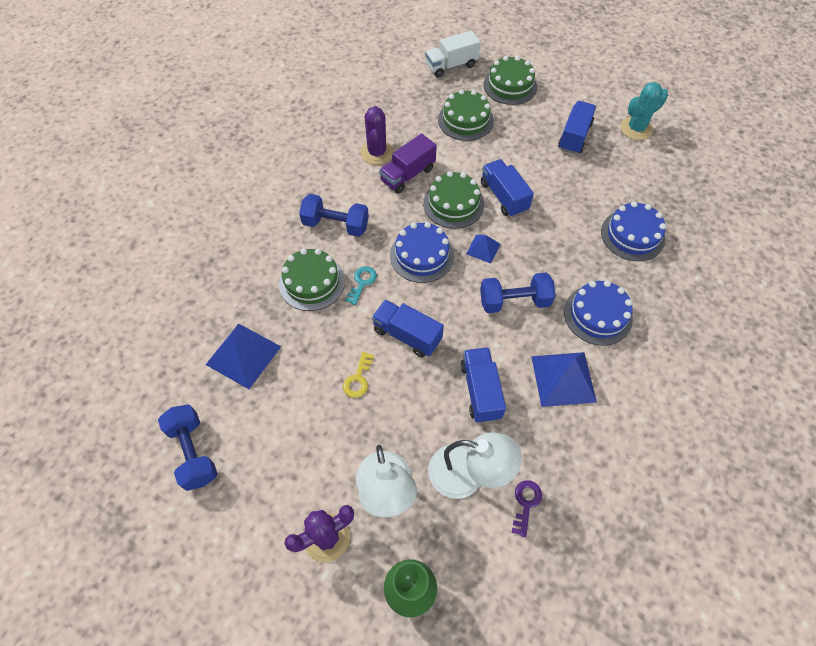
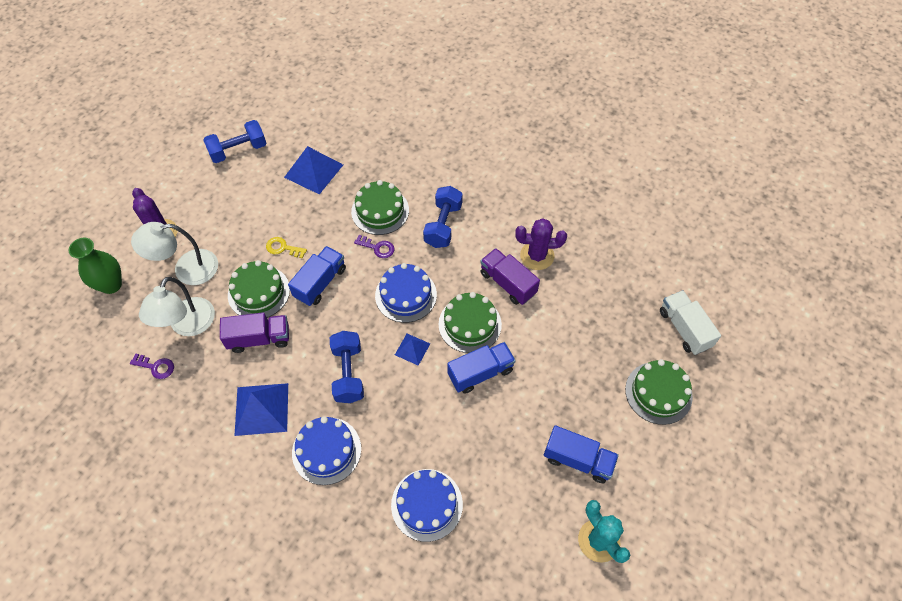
camera: 90 degrees right, 0 degrees up
turquoise key [345,266,377,305] -> purple key [354,235,395,258]
green cake [438,89,494,141] -> green cake moved to [228,260,290,318]
blue truck [460,347,506,423] -> purple truck [220,313,289,353]

